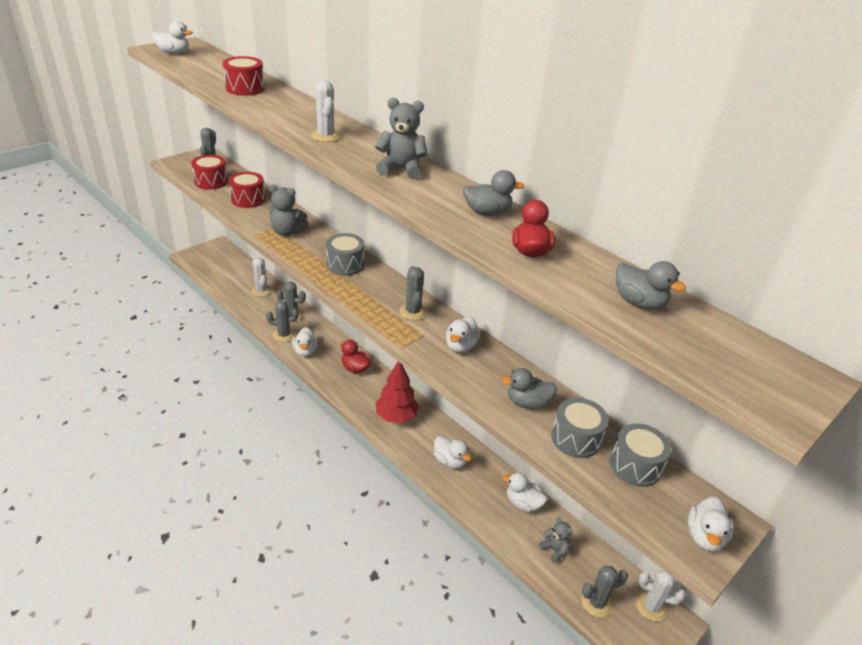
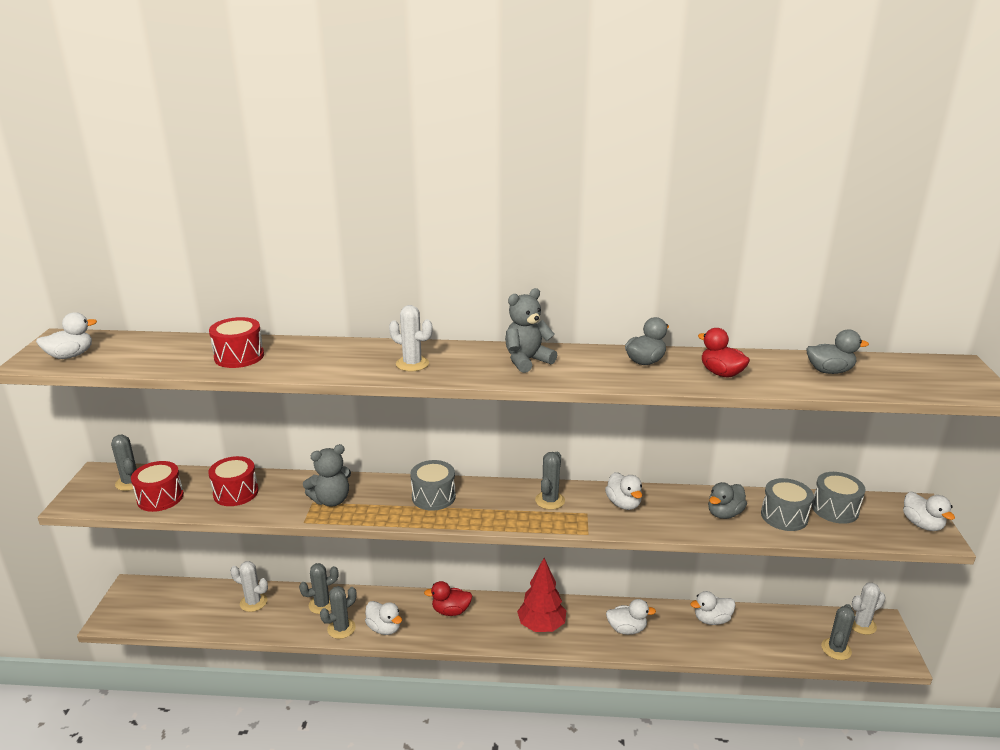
camera: 40 degrees left, 10 degrees down
grey cactus [399,266,427,320] -> grey cactus turned 75 degrees clockwise [535,452,565,510]
grey teddy bear [539,517,573,563] -> none

